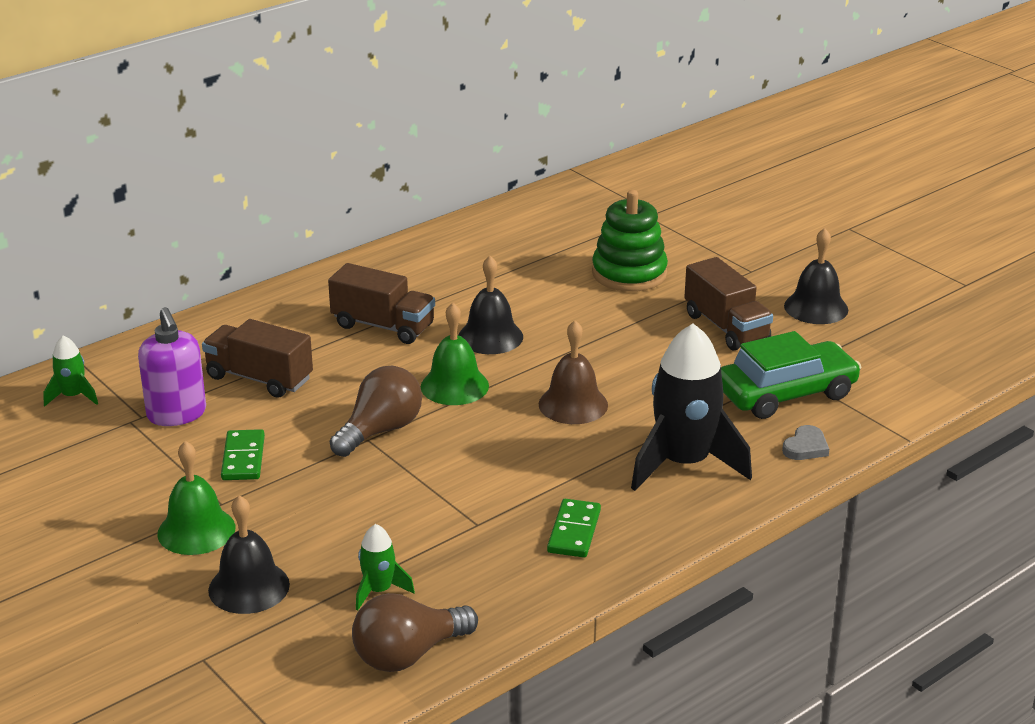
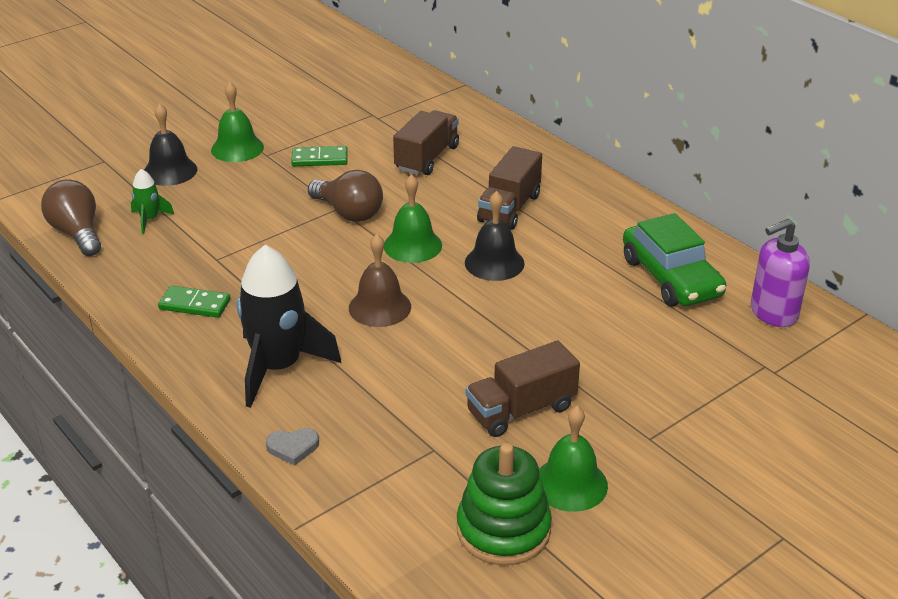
camera: 90 degrees right, 5 degrees up
green rocket [43,335,98,406] -> none
purple soap dispenser [138,307,206,426] -> purple soap dispenser moved to [751,219,810,327]
green stacking toy [592,190,668,292] -> green stacking toy moved to [457,443,552,565]
green car [721,331,861,419] -> green car moved to [623,213,726,306]
grey heart [782,425,829,460] -> grey heart turned 45 degrees counterclockwise [266,428,319,466]
black bell [784,228,848,324] -> green bell [539,406,608,512]

